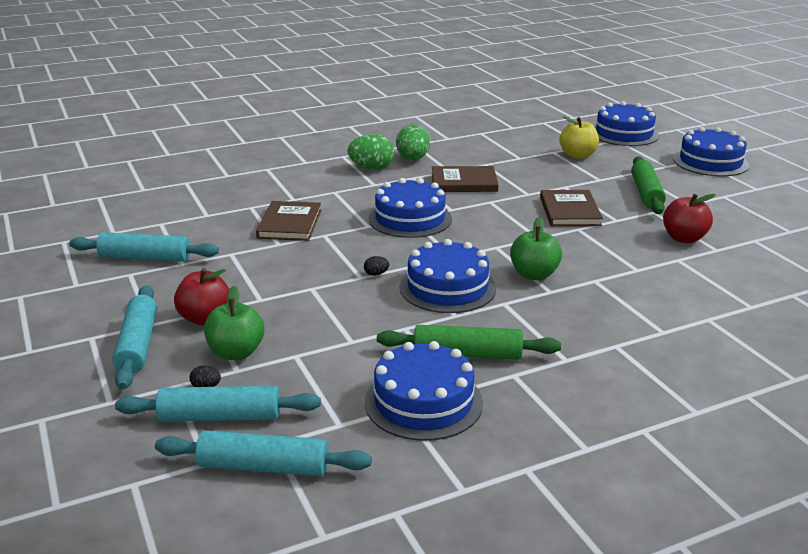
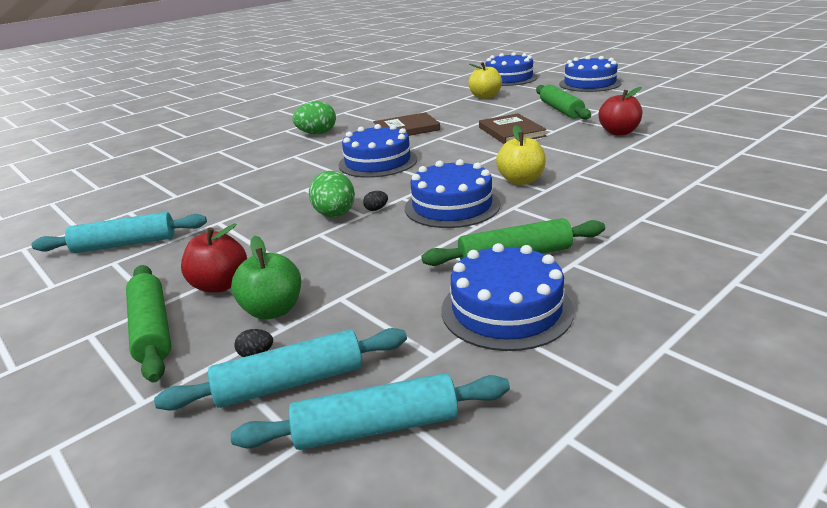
camera: 15 degrees left, 0 degrees up
turquoise rolling pin [112,285,157,390] -> green rolling pin [126,265,171,382]
brown book [256,201,321,241] -> none
green egg [396,125,430,160] -> green egg moved to [309,171,355,217]
green apple [510,217,562,280] -> yellow apple [496,125,546,185]

